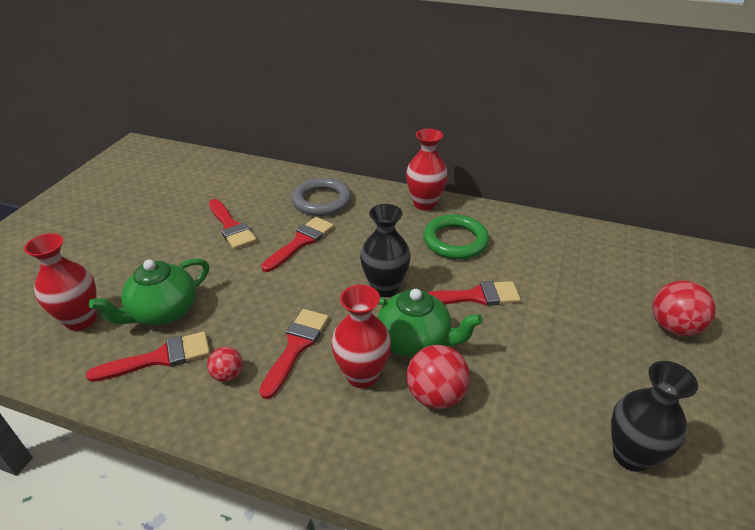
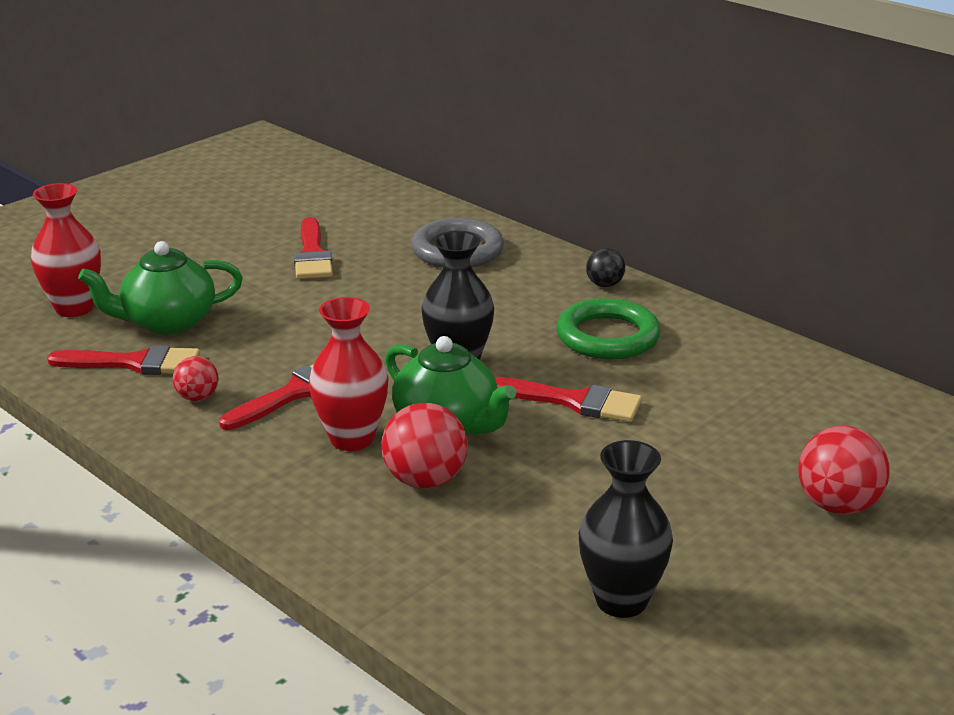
camera: 25 degrees right, 10 degrees down
red brush [261,217,334,272] -> none
red vase [406,129,448,210] -> black ball [586,248,625,287]

